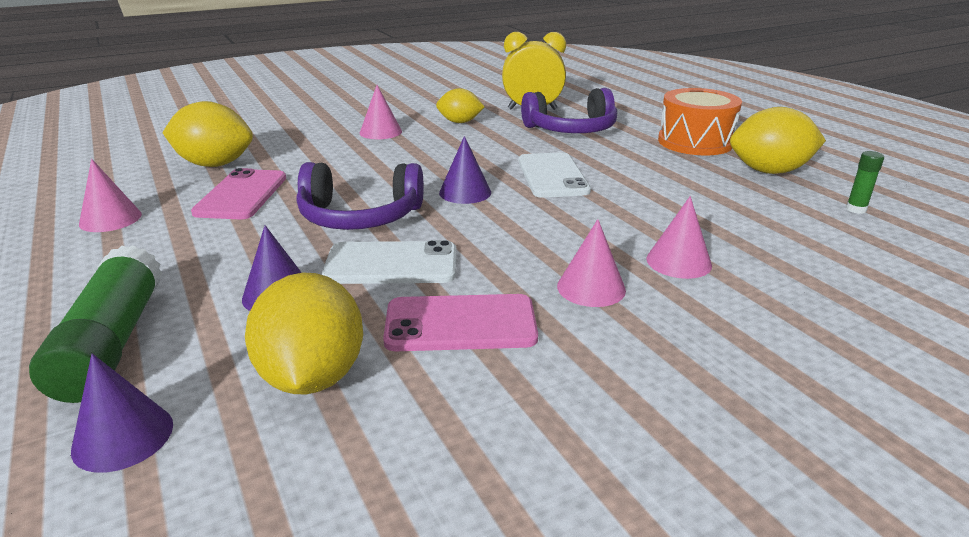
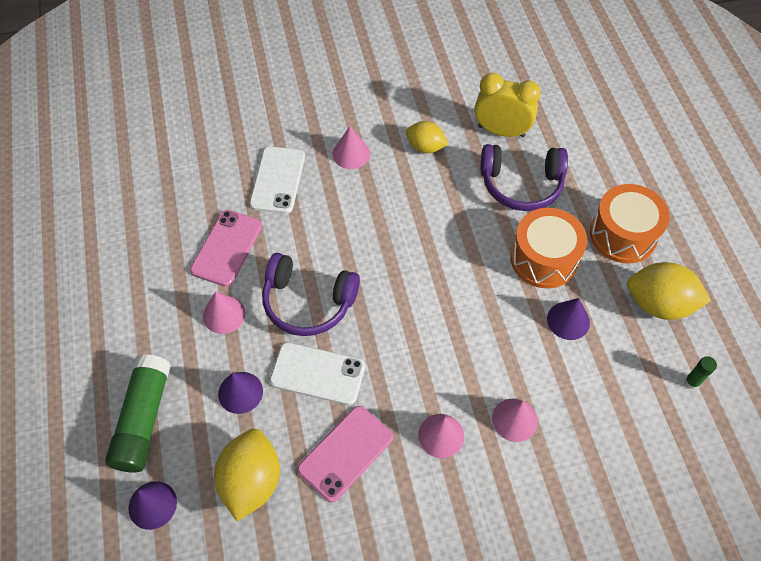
camera: 15 degrees right, 30 degrees up
pink cone [79,159,142,232] -> pink cone moved to [203,292,246,334]
yellow lemon [163,101,253,167] -> none
pink phone [383,294,538,351] -> pink phone turned 60 degrees counterclockwise [298,406,393,502]
purple cone [439,136,491,204] -> purple cone moved to [547,298,590,340]
white phone [518,152,591,198] -> white phone moved to [249,146,305,214]
none -> orange drum [510,208,587,288]

